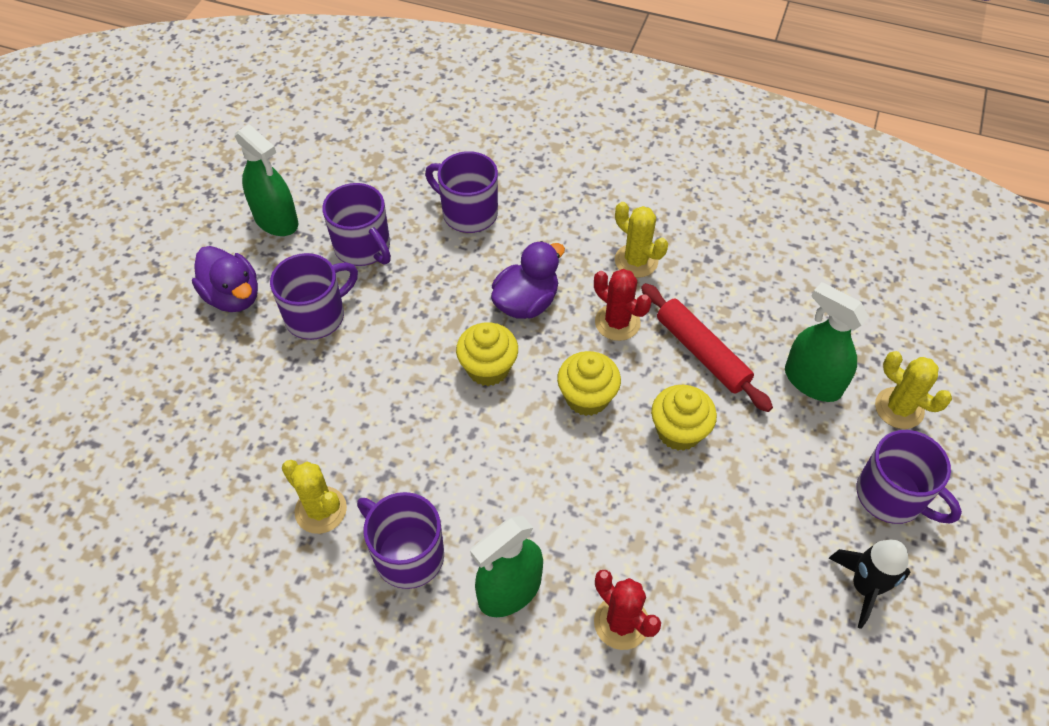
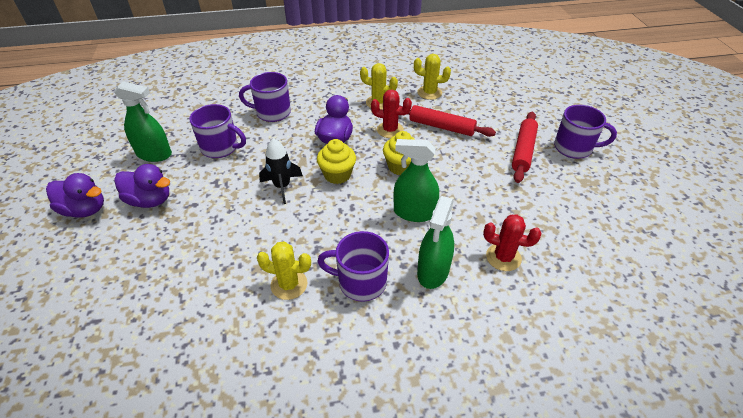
camera: 30 degrees left, 10 degrees down
purple mug [270,253,358,340] -> none
yellow cupcake [651,385,717,451] -> none
green spray bottle [785,282,869,402] -> green spray bottle moved to [394,139,439,222]
black rocket [829,540,910,629] -> black rocket moved to [259,138,303,204]
yellow cactus [875,351,952,429] -> yellow cactus moved to [414,54,451,100]
none -> purple duck [46,173,104,218]
none -> red rolling pin [512,112,538,183]

